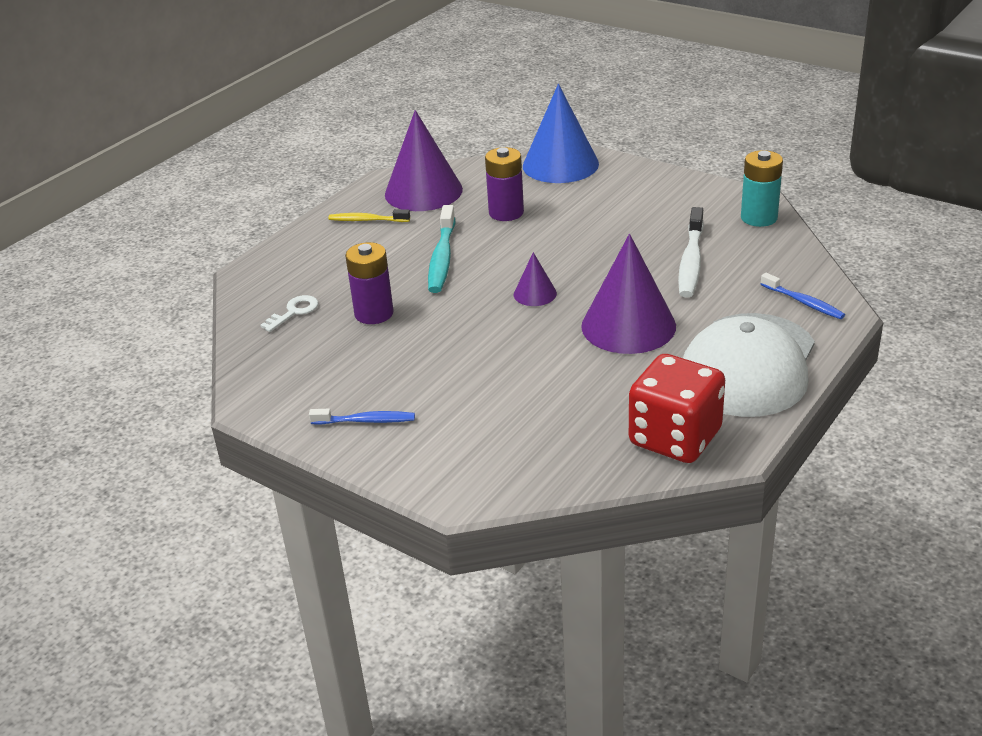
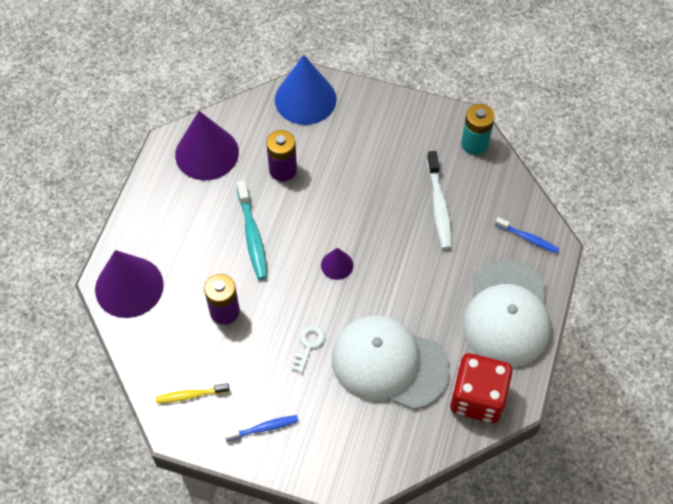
camera: 20 degrees left, 25 degrees up
white key [260,295,318,332] -> white key moved to [292,326,325,373]
yellow toothbrush [328,209,410,222] -> yellow toothbrush moved to [156,383,230,403]
purple cone [581,234,676,354] -> purple cone moved to [95,250,164,318]
none -> white cap [332,315,450,409]

